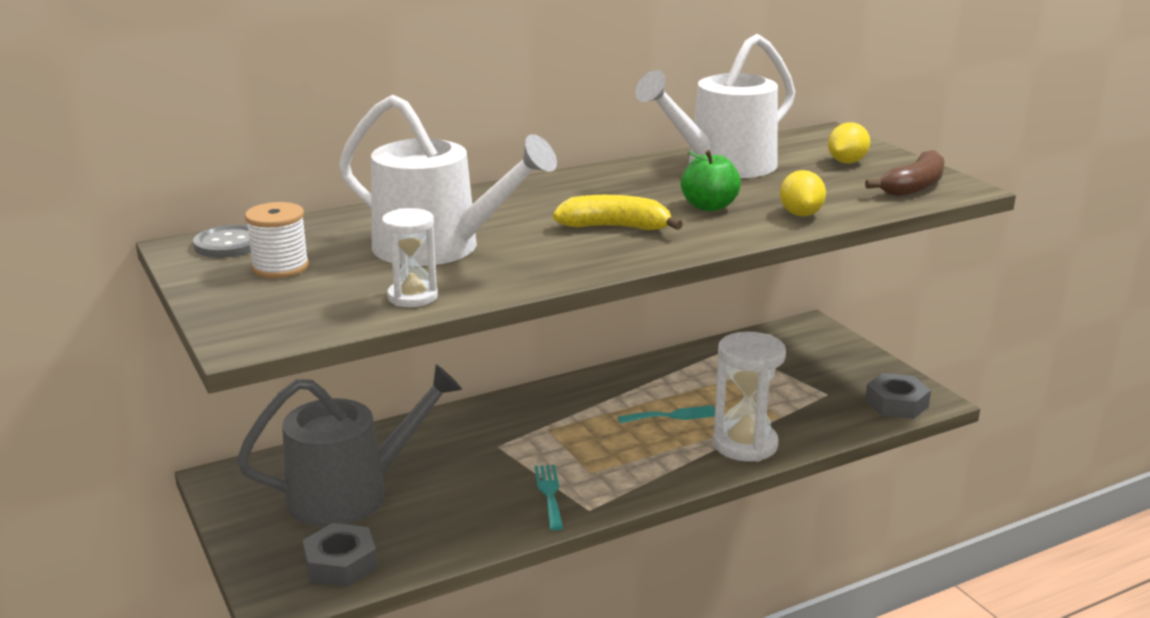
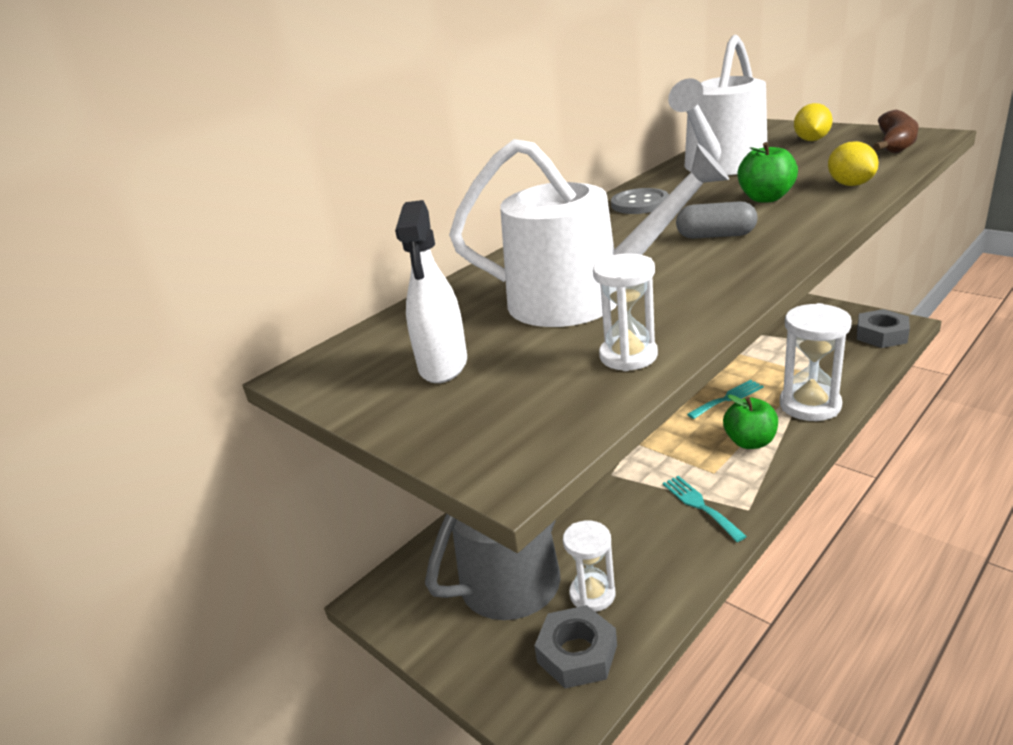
camera: 15 degrees left, 5 degrees up
grey button [193,225,251,258] -> grey button moved to [611,188,669,214]
white spool [245,202,309,278] -> white spray bottle [395,200,467,383]
yellow banana [553,195,683,230] -> grey capsule [676,201,758,239]
none -> white hourglass [563,520,615,612]
none -> green apple [723,395,778,449]

